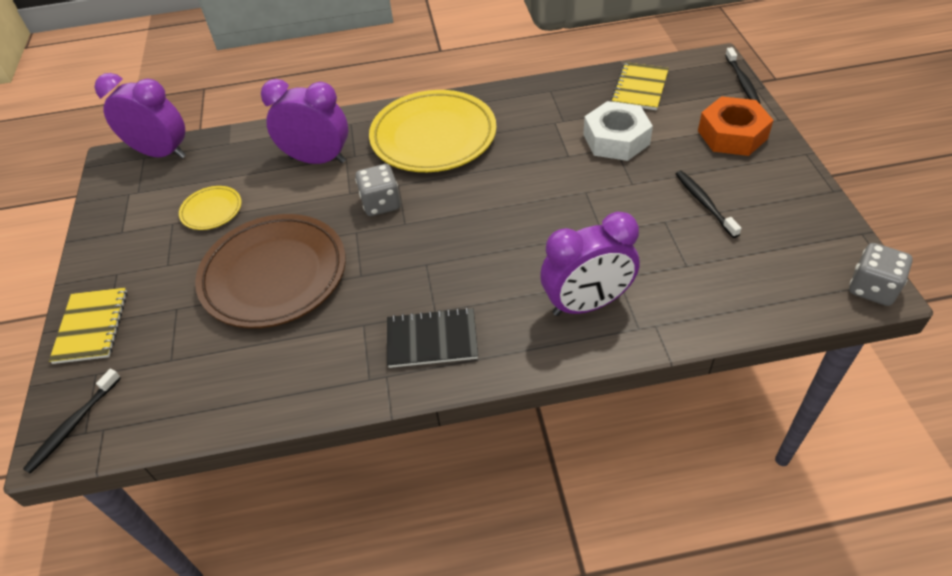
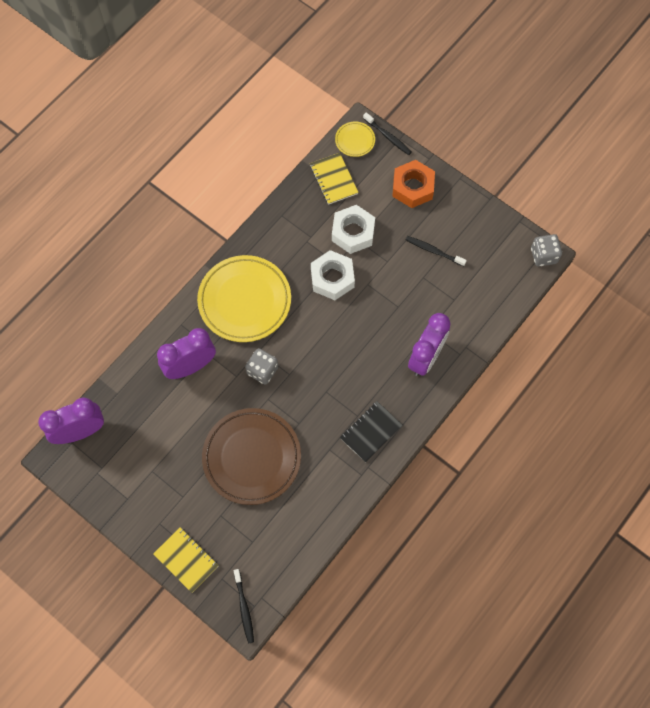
camera: 45 degrees left, 20 degrees up
yellow plate [179,186,242,230] -> yellow plate moved to [335,122,375,157]
none -> white nut [311,250,355,300]

